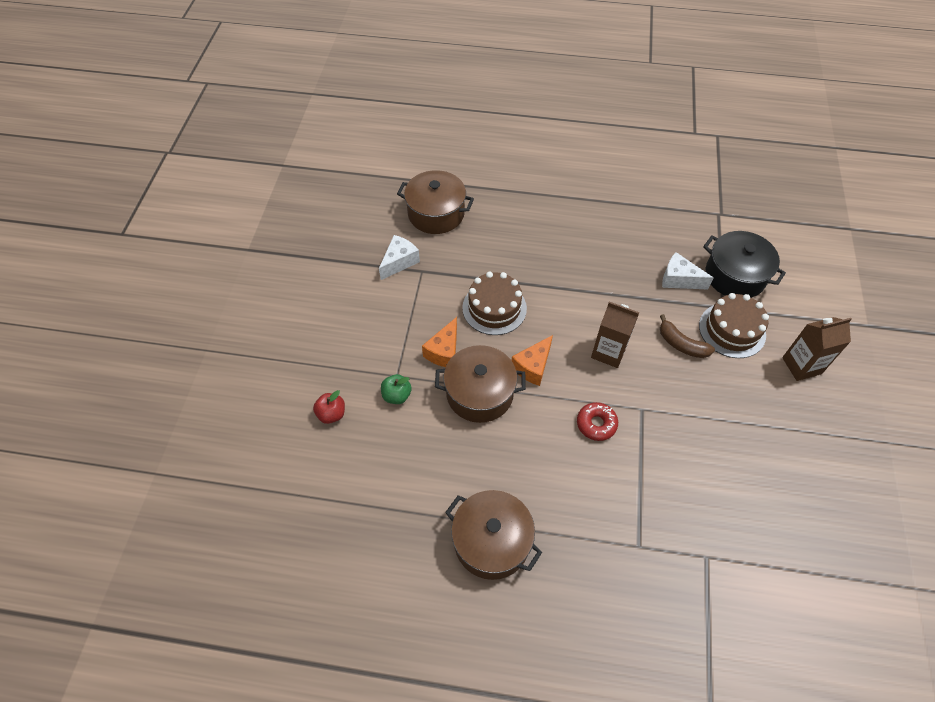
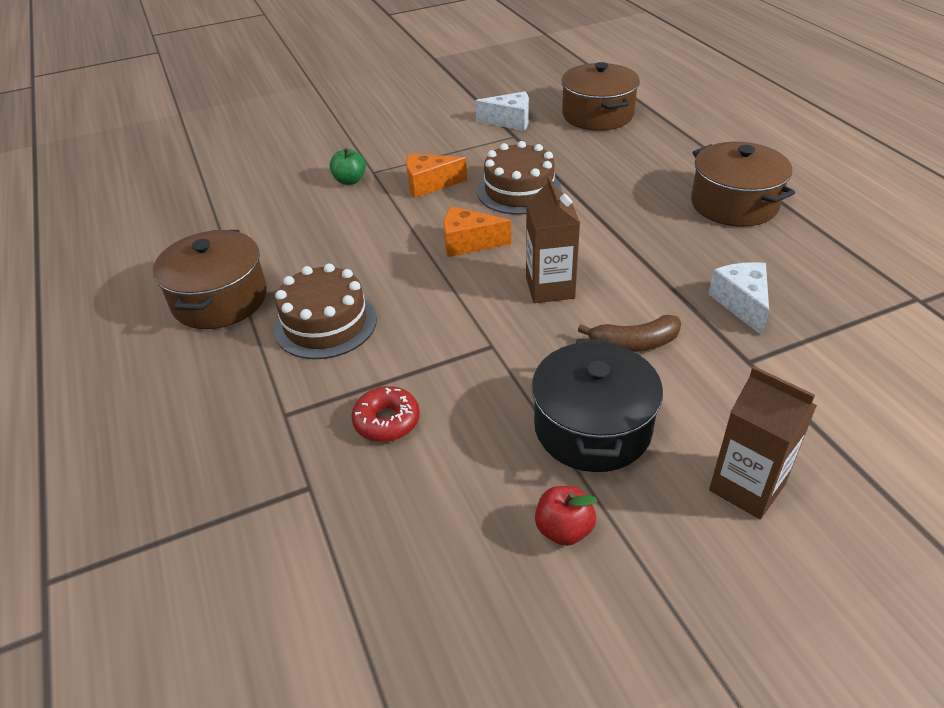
camera: 60 degrees right, 15 degrees down
red apple [313,390,345,424] -> red apple moved to [535,486,597,546]
brown pot [435,345,526,423] -> brown pot moved to [691,142,795,227]
red donut [577,402,618,441] -> red donut moved to [351,386,420,442]
brown banana [660,314,715,358] -> brown banana turned 105 degrees counterclockwise [578,315,681,352]
brown cake [699,293,769,358] -> brown cake moved to [274,263,377,359]
black pot [703,231,786,298] -> black pot moved to [531,339,663,472]

